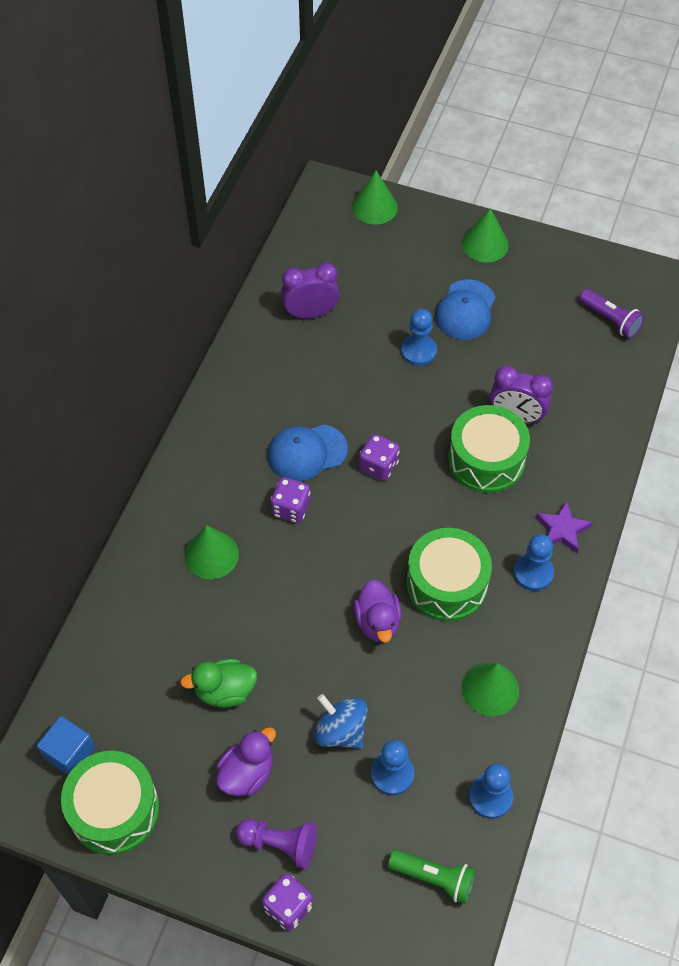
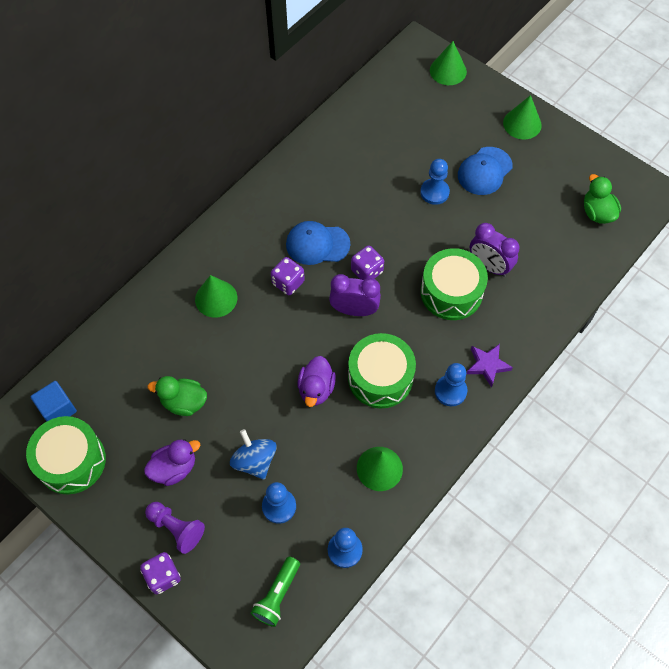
camera: 20 degrees right, 5 degrees up
purple clock [281,262,339,318] -> purple clock moved to [329,274,381,316]
green flashlight [388,850,476,904] -> green flashlight turned 75 degrees clockwise [251,557,300,627]
purple flashlight [579,289,645,339] -> green duck [584,174,621,224]

